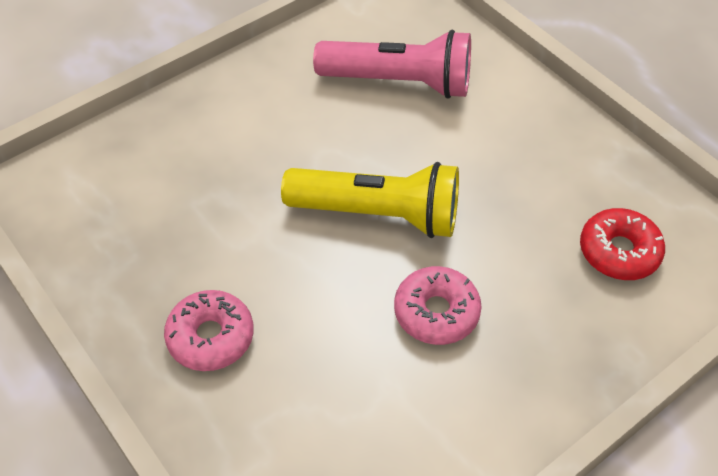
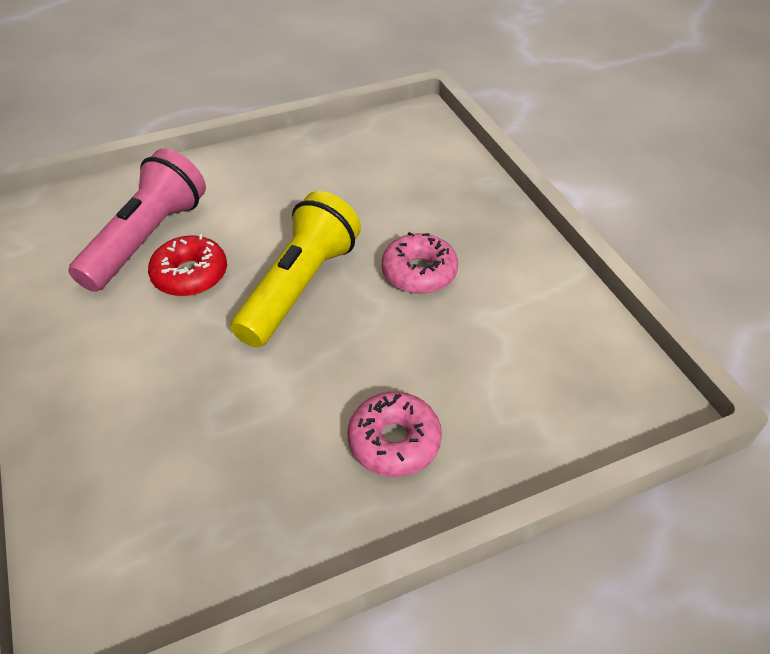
camera: 75 degrees left, 5 degrees down
red donut [580,208,665,280] -> red donut moved to [148,234,227,296]

